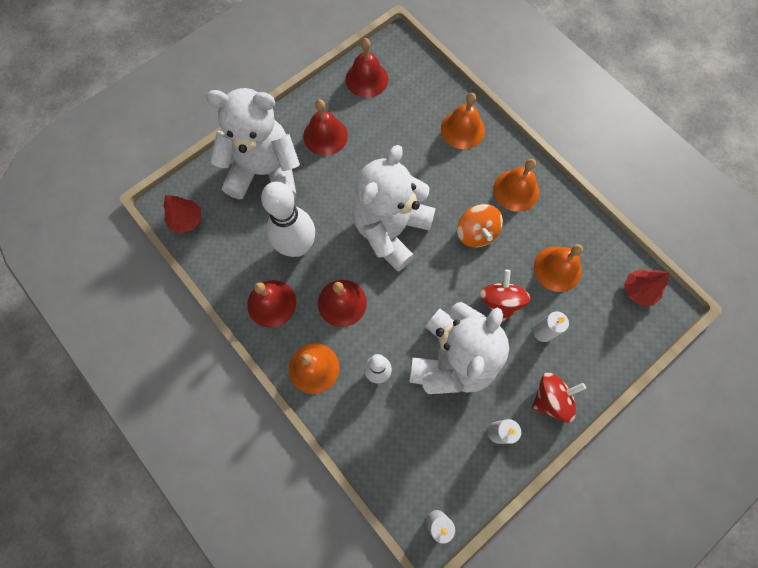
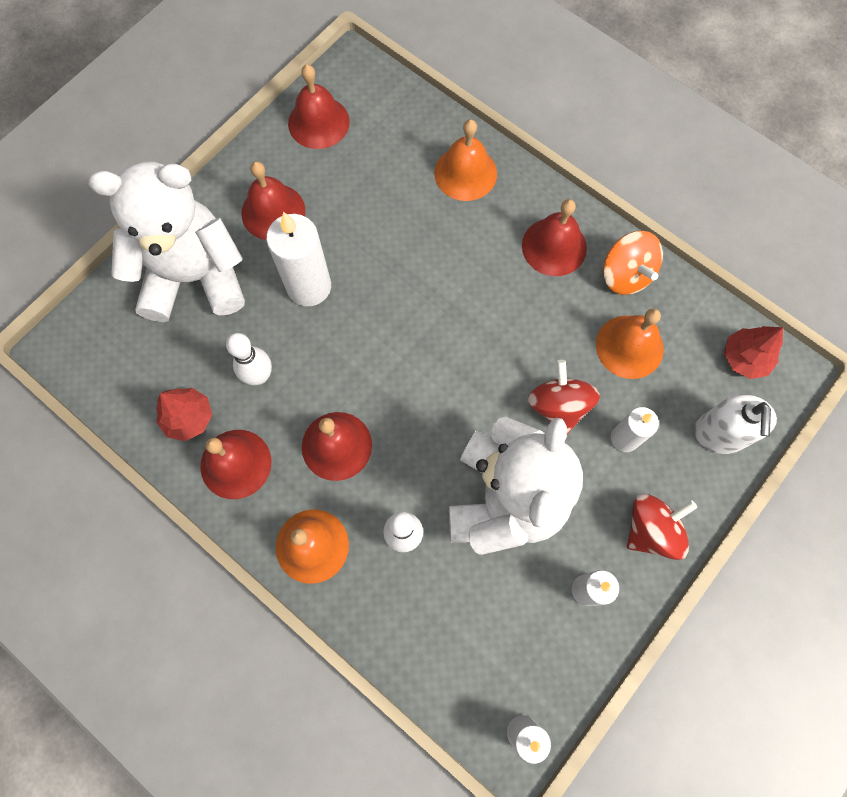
camera: 10 degrees left, 0 degrees up
red tree [164,195,201,234] -> red tree moved to [156,388,212,441]
white bowling pin [261,182,315,257] -> white bowling pin [226,333,272,385], size x0.56
white teddy bear [352,145,436,272] -> none
orange spinning top [457,204,503,247] -> orange spinning top moved to [603,231,663,295]
orange bell [493,159,539,212] -> red bell [522,199,587,276]
none -> white candle [266,212,331,306]
none -> white soap dispenser [694,394,777,454]

